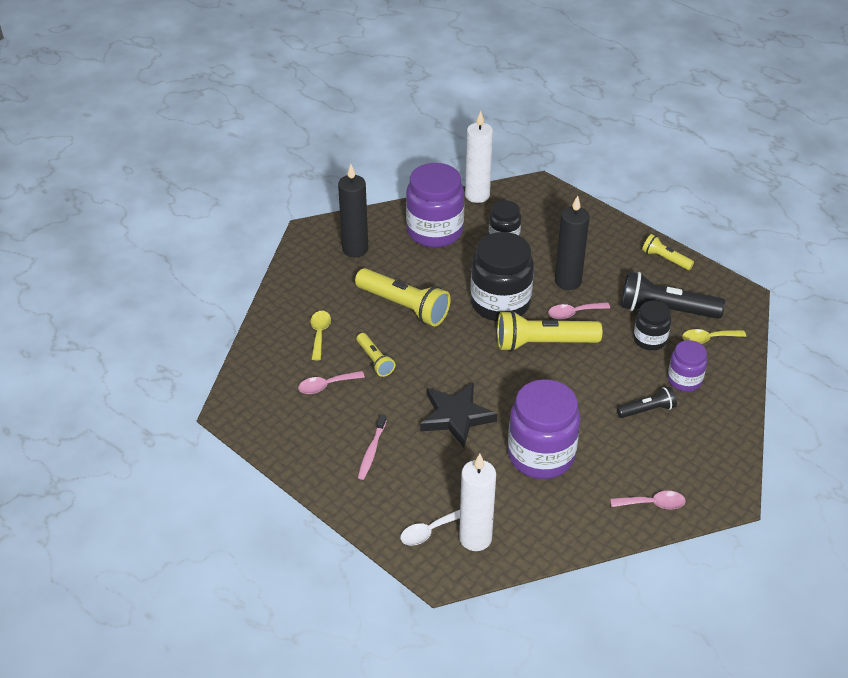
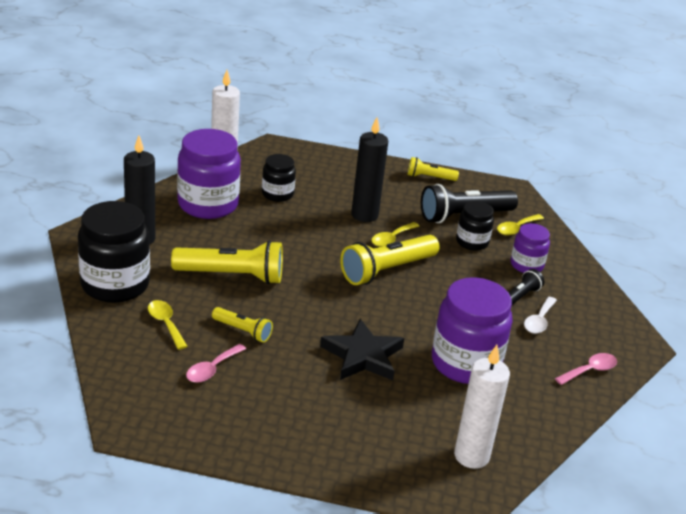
camera: 35 degrees left, 10 degrees down
pink toothbrush [358,414,387,480] -> none
white spoon [400,510,460,546] -> white spoon moved to [524,297,557,334]
black jar [470,232,534,321] -> black jar moved to [78,201,150,303]
pink spoon [548,302,610,319] -> yellow spoon [371,222,419,247]

